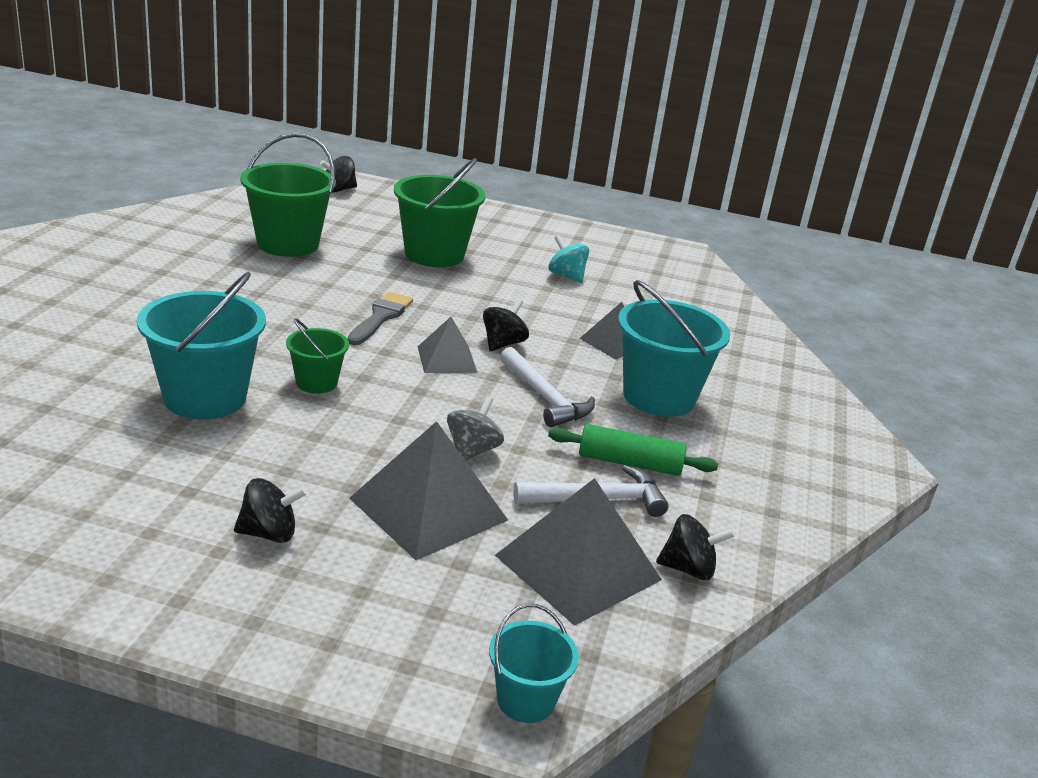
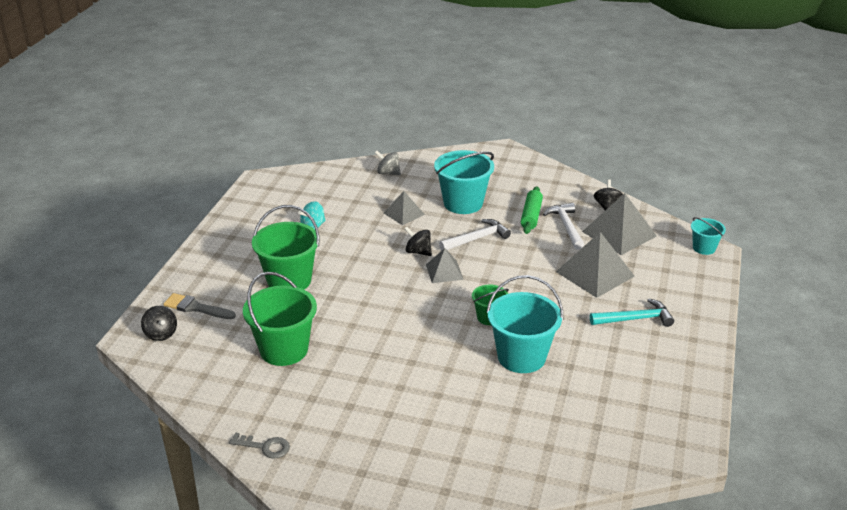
camera: 85 degrees left, 5 degrees up
black spinning top [234,478,307,543] -> turquoise hammer [590,298,674,327]
grey brush [348,292,413,345] -> grey brush moved to [163,293,236,319]
grey spinning top [447,396,504,461] -> grey spinning top moved to [375,151,401,176]
none -> grey key [229,433,290,459]

